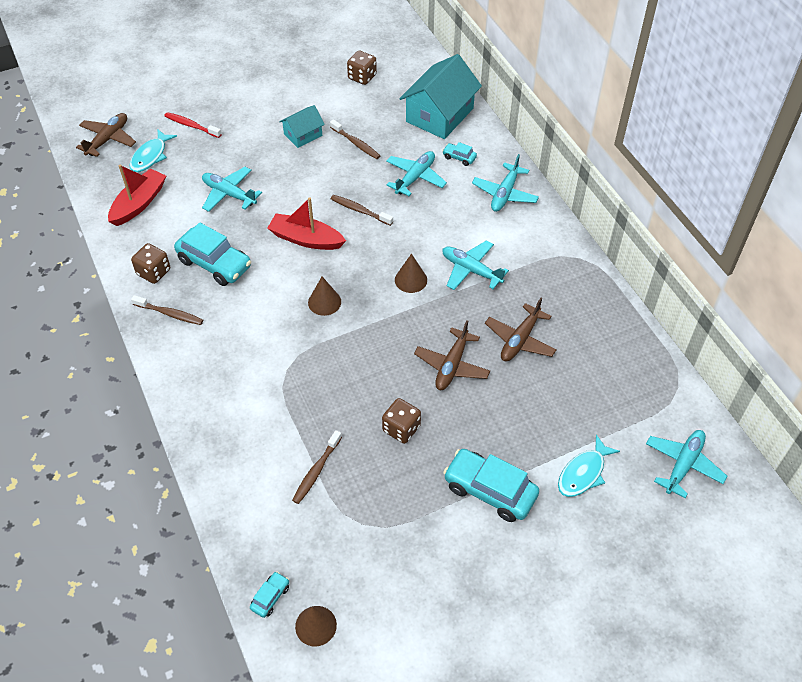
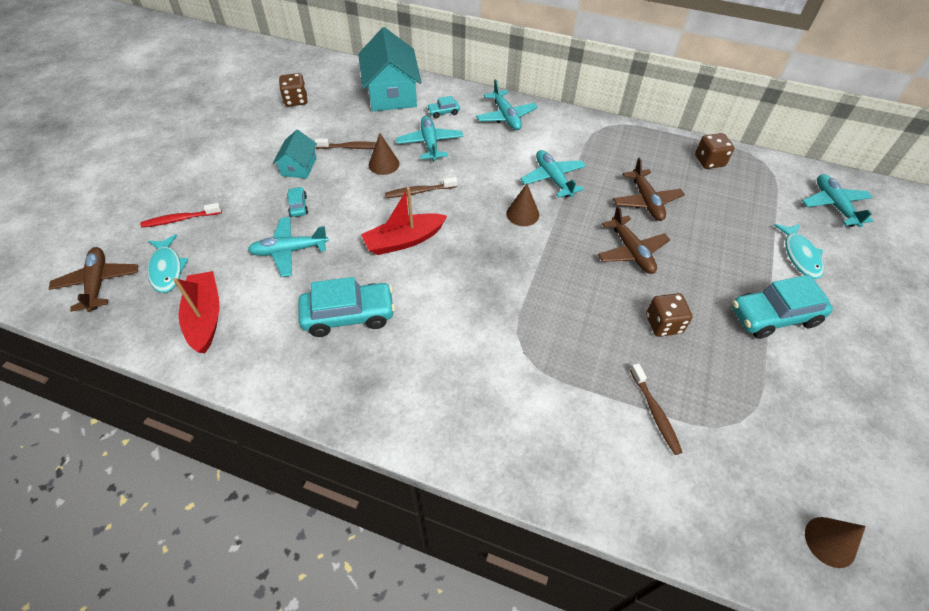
camera: 45 degrees left, 0 degrees up
brown dice [131,243,170,284] -> brown dice moved to [695,133,734,169]
brown toothbrush [131,295,203,325] -> none
turquoise car [250,572,289,618] -> turquoise car moved to [287,187,308,217]
brown cone [308,277,341,316] -> brown cone moved to [369,133,399,175]
turquoise plane [442,240,509,290] -> turquoise plane turned 75 degrees clockwise [520,150,586,198]

